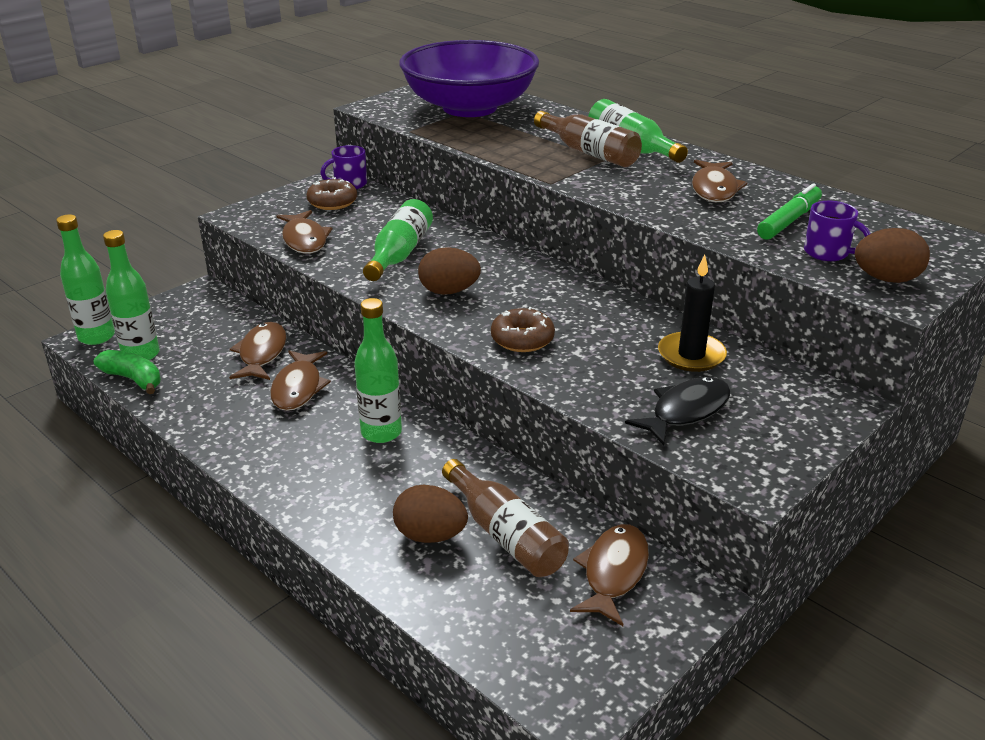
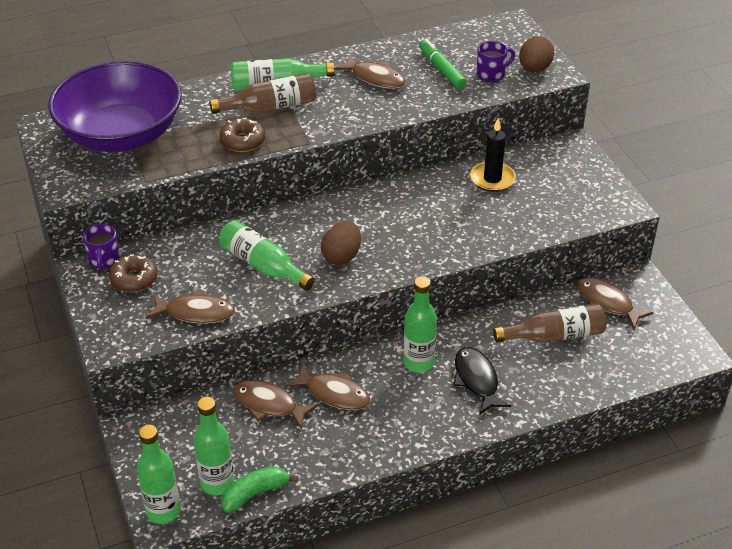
camera: 65 degrees left, 10 degrees up
brown egg [393,485,468,543] -> none
brown donut [491,307,555,352] -> brown donut moved to [219,118,265,152]
black fish [625,377,731,446] -> black fish moved to [454,347,511,415]

